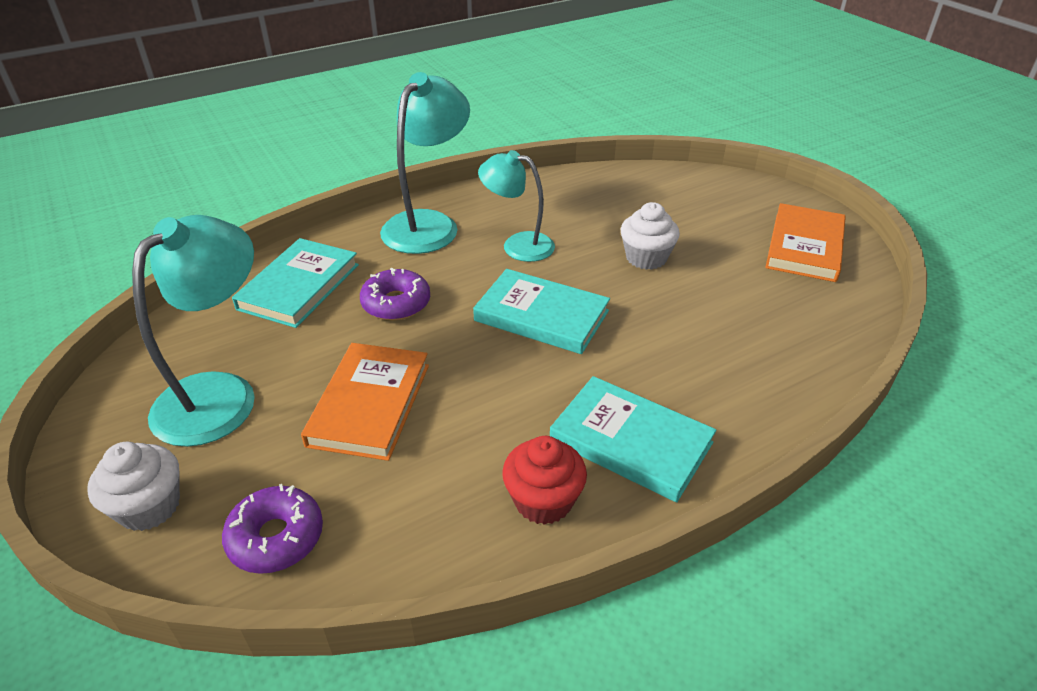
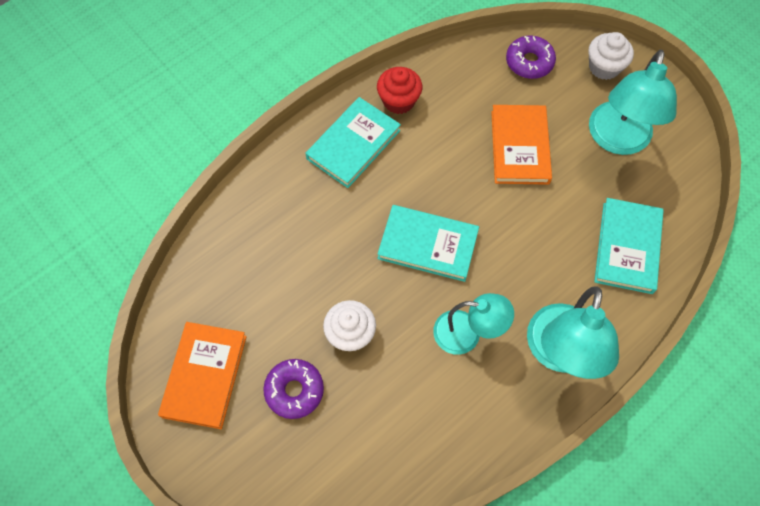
camera: 170 degrees right, 25 degrees up
purple donut [360,268,430,321] -> purple donut moved to [264,359,324,419]
turquoise book [550,376,717,502] -> turquoise book turned 75 degrees counterclockwise [306,97,401,188]

